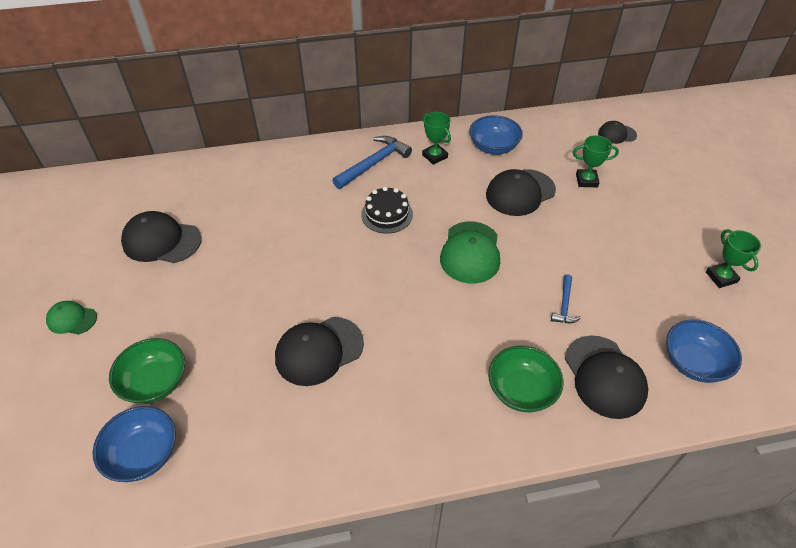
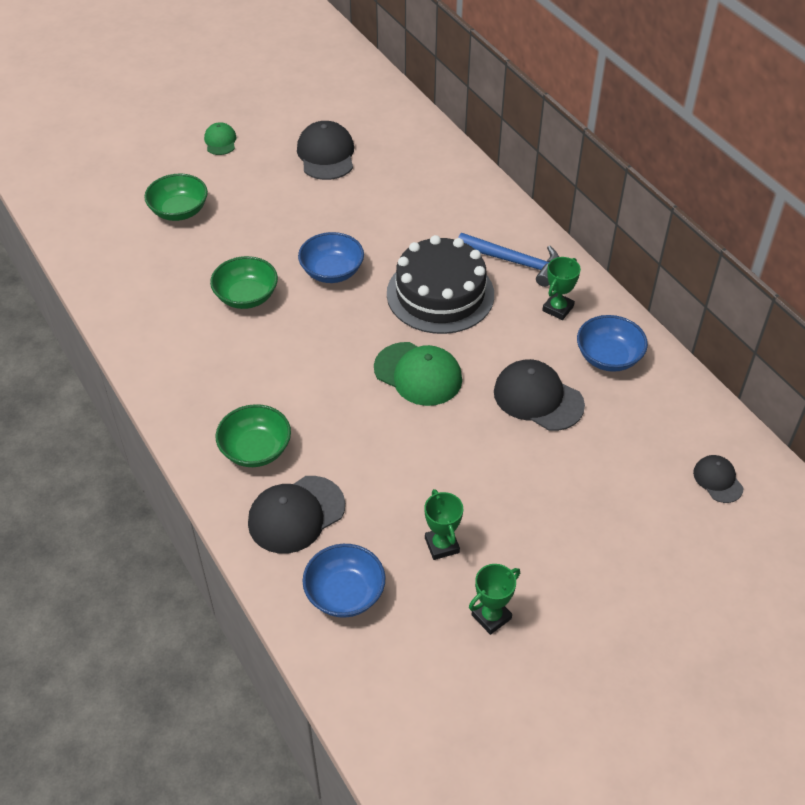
camera: 70 degrees right, 0 degrees up
blue bowl [93,406,176,482] -> blue bowl moved to [298,232,364,283]
black cap [275,317,364,386] -> green bowl [210,256,278,309]
black cake [361,186,413,234] -> black cake [387,235,494,334], size x1.83
green cap [440,221,500,284] -> green cap turned 135 degrees counterclockwise [374,342,462,406]
blue hammer [551,274,581,323] -> none
green trophy [573,135,619,187] -> green trophy moved to [424,489,463,560]

